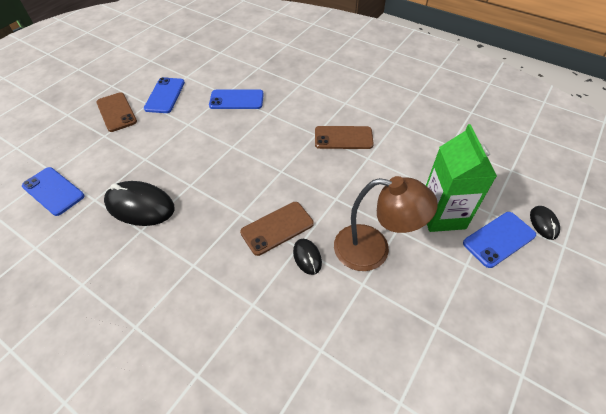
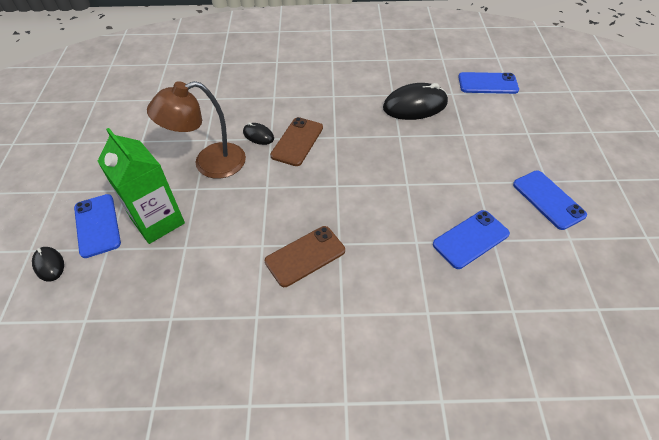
camera: 145 degrees right, 0 degrees up
brown phone [96,92,137,132] -> none
blue phone [463,212,536,268] -> blue phone turned 45 degrees counterclockwise [74,194,121,258]

